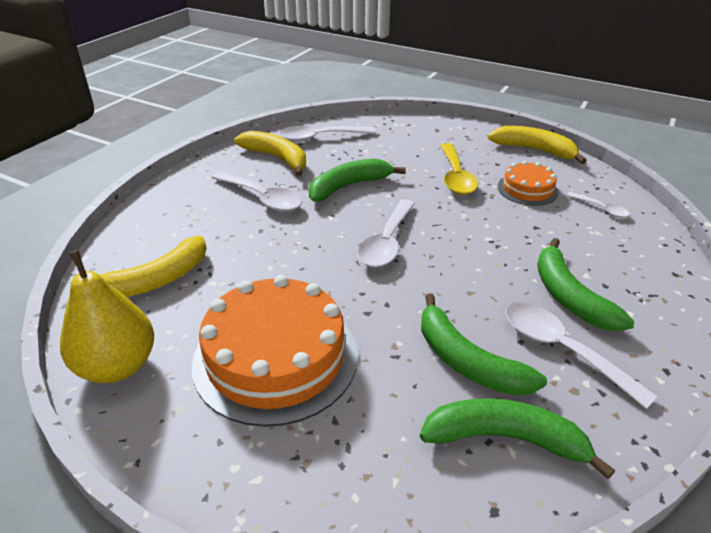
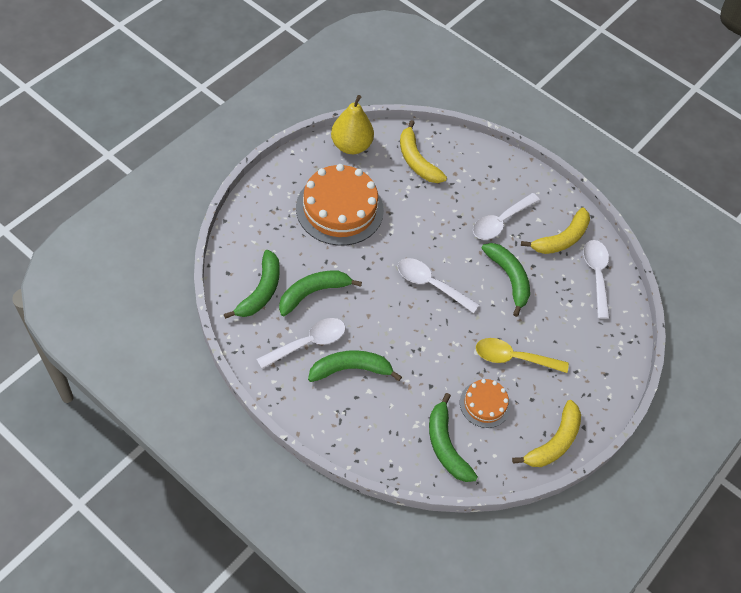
camera: 95 degrees right, 20 degrees up
white spoon [566,192,630,218] -> green banana [429,393,478,482]

